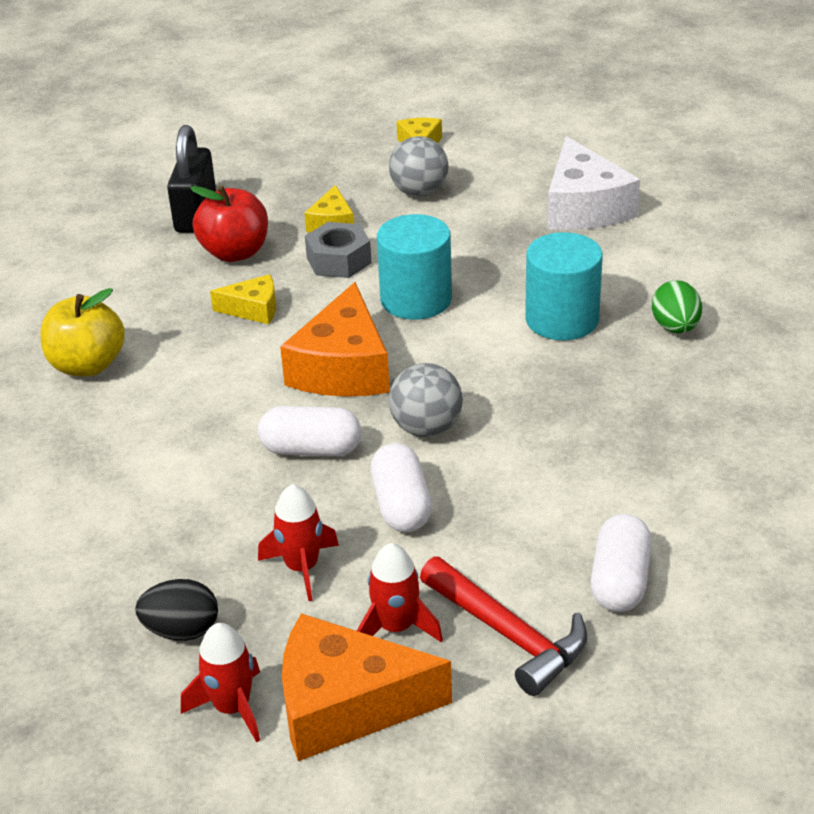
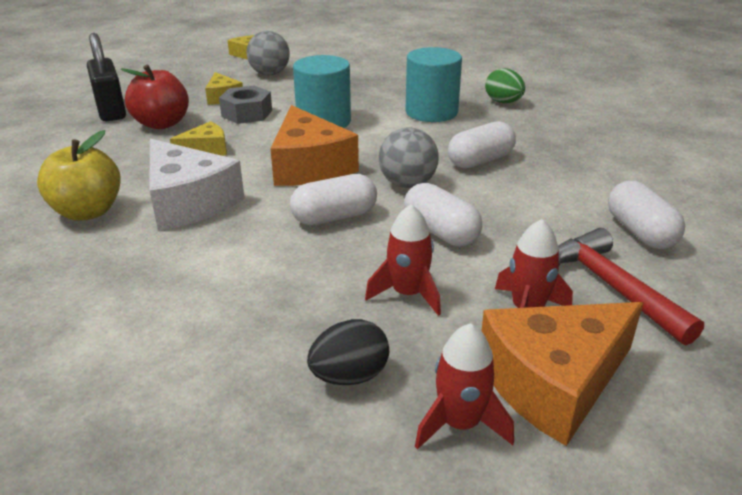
camera: 30 degrees left, 5 degrees down
red hammer [420,557,587,696] -> red hammer turned 135 degrees counterclockwise [558,228,704,345]
white cheese [548,136,640,230] -> white cheese moved to [150,139,245,230]
none -> white capsule [448,121,516,169]

